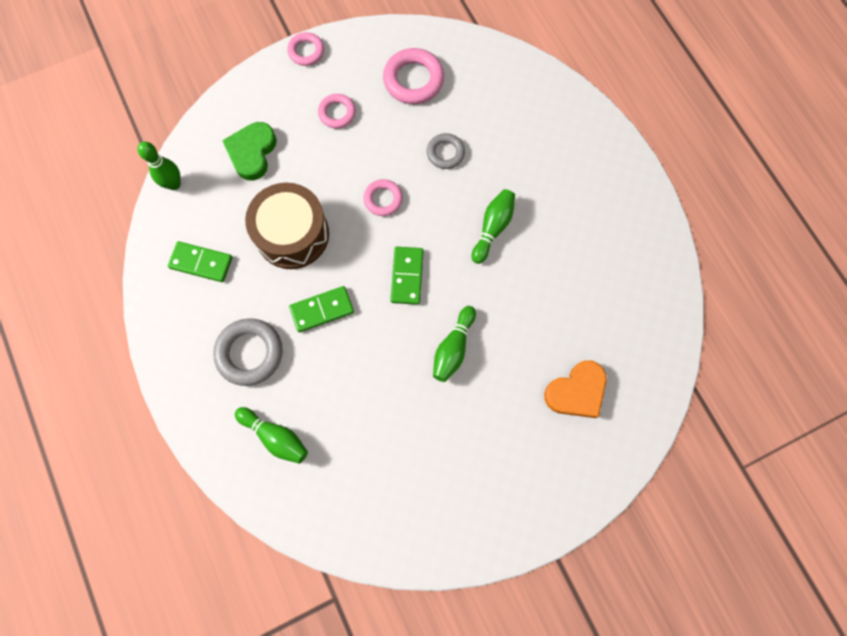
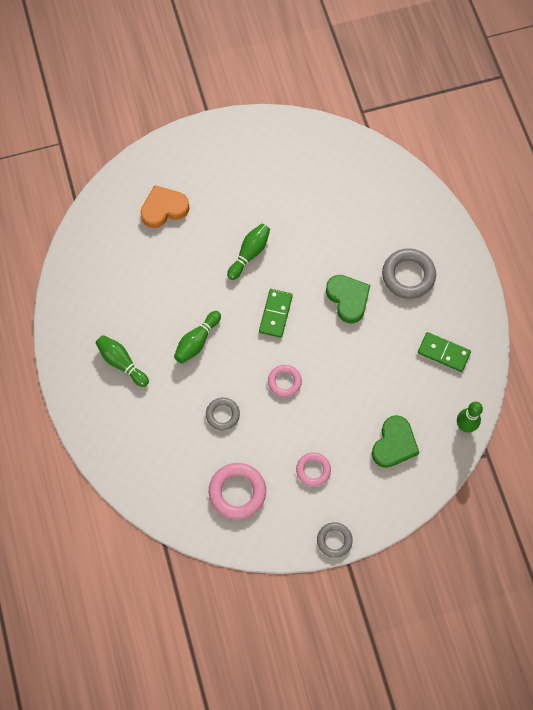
camera: 170 degrees left, 5 degrees down
green bowling pin [235,407,308,464] -> green bowling pin moved to [95,335,149,387]
brown drum [245,183,329,269] -> none
pink ring [287,32,324,66] -> grey ring [317,522,353,558]
green domino [289,286,354,332] -> green heart [326,275,370,324]

